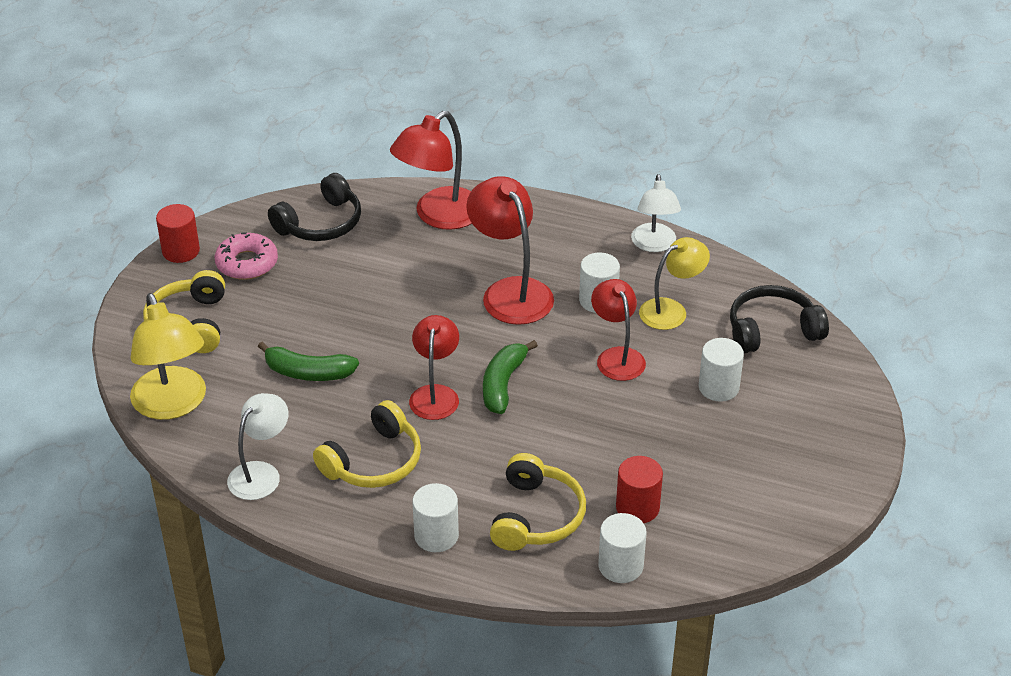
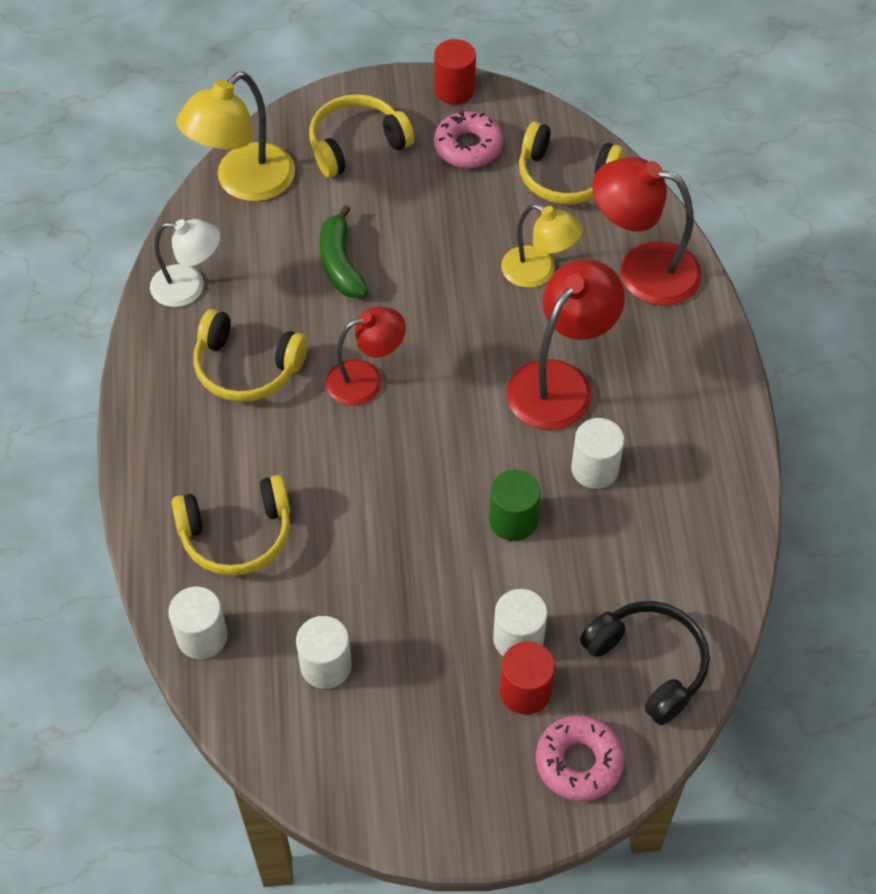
camera: 65 degrees right, 15 degrees up
black headphones [268,173,361,241] -> yellow headphones [519,121,624,204]
white cylinder [412,483,459,552] -> white cylinder moved to [296,616,352,689]
green banana [483,340,538,414] -> none
red lamp [591,279,646,381] -> green cylinder [489,470,541,541]
red cylinder [616,456,663,523] -> red cylinder moved to [500,641,555,715]
white lamp [631,174,681,252] -> none
yellow lamp [639,237,710,330] -> yellow lamp moved to [501,204,583,288]
none -> pink donut [536,715,625,801]

